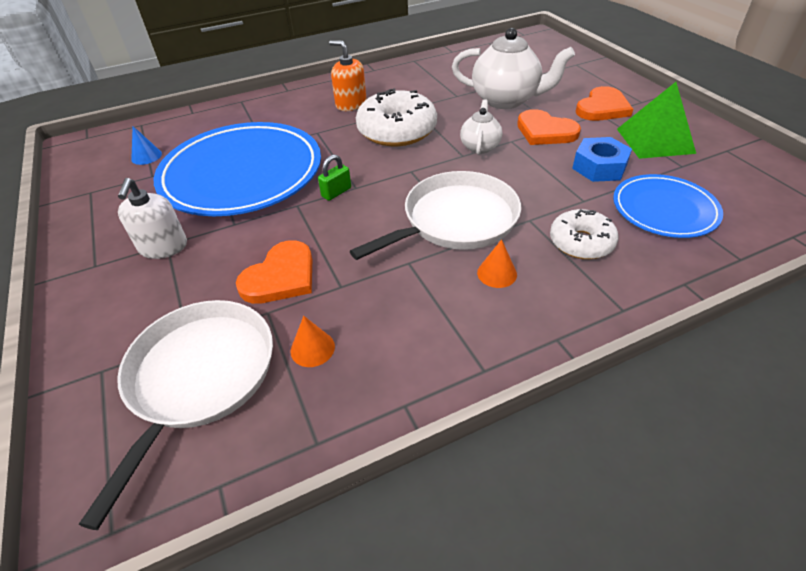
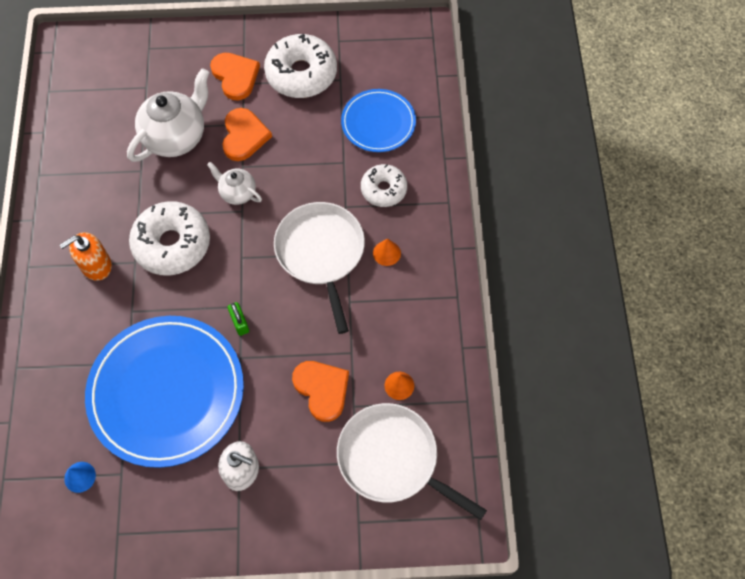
camera: 70 degrees left, 20 degrees up
orange heart [517,109,581,145] -> orange heart turned 60 degrees counterclockwise [222,108,272,161]
blue nut [572,137,632,182] -> none
green pyramid [617,82,696,159] -> white donut [264,34,337,98]

